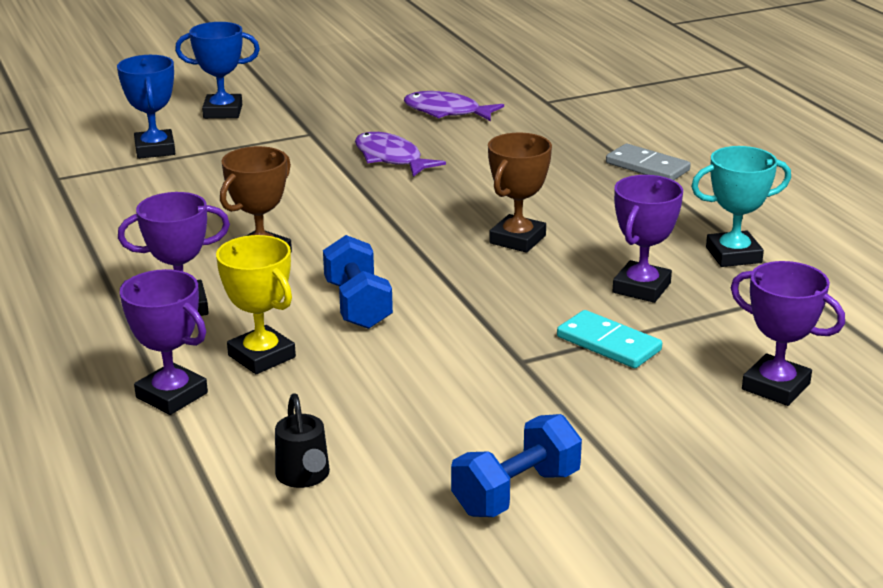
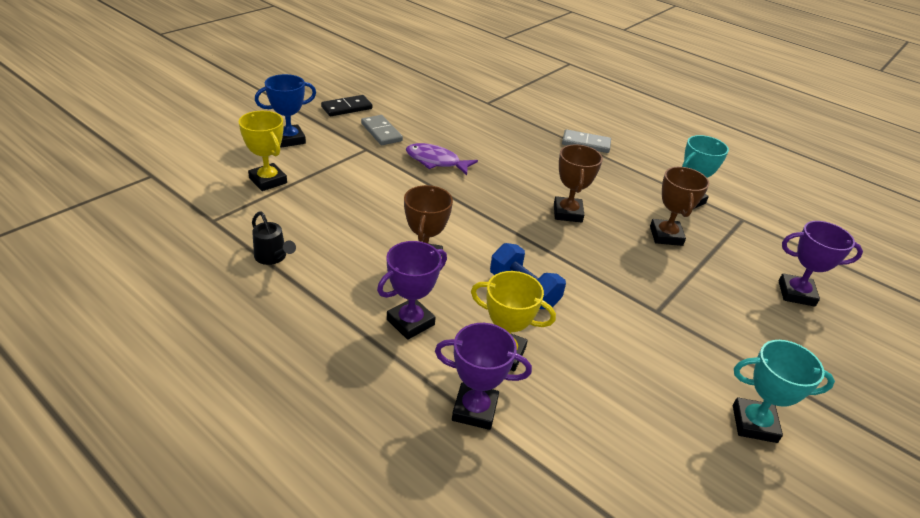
camera: 30 degrees left, 10 degrees up
blue trophy [117,55,175,159] -> yellow trophy [238,111,287,191]
black watering can [275,393,330,488] -> black watering can moved to [252,212,296,265]
purple fish [404,91,504,121] -> none
blue dumbbell [451,414,582,517] -> turquoise trophy [733,340,835,443]
turquoise domino [557,310,662,368] -> none
purple trophy [613,175,683,303] -> brown trophy [650,167,709,246]
none -> black domino [321,95,372,116]
none -> grey domino [361,115,403,145]

